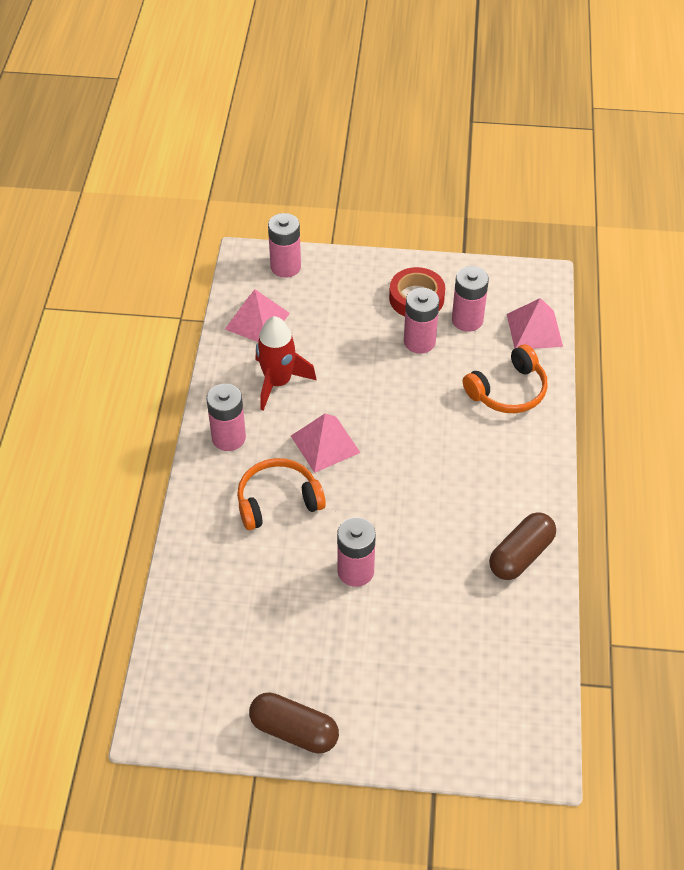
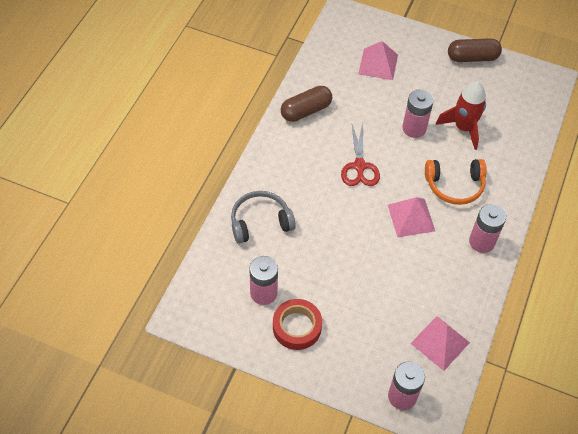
camera: 165 degrees left, 5 degrees up
brown capsule [249,692,339,754] -> brown capsule turned 45 degrees counterclockwise [448,38,502,62]
red rocket [255,316,317,411] -> red rocket moved to [436,81,486,150]
pink battery [404,288,439,354] -> none
orange headphones [463,344,548,413] -> grey headphones [231,191,296,244]
pink pyramid [507,298,563,349] -> pink pyramid moved to [358,41,398,80]
none -> red scissors [341,122,380,186]

